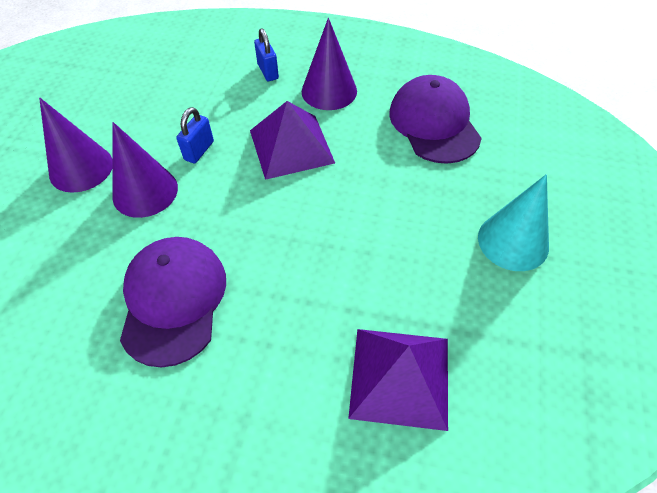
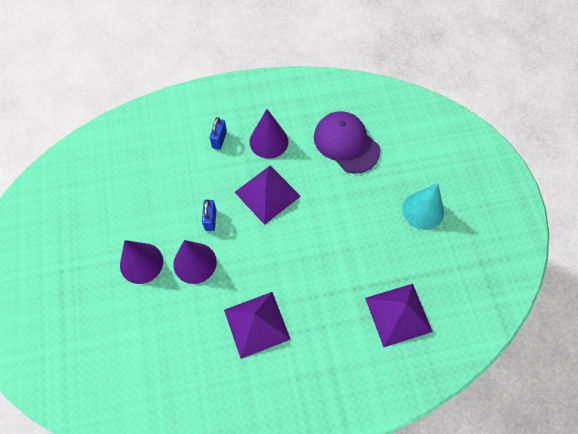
camera: 25 degrees left, 10 degrees up
purple cap [120,237,226,368] -> purple pyramid [224,292,291,359]
blue padlock [254,28,279,81] -> blue padlock turned 60 degrees clockwise [210,117,227,150]

